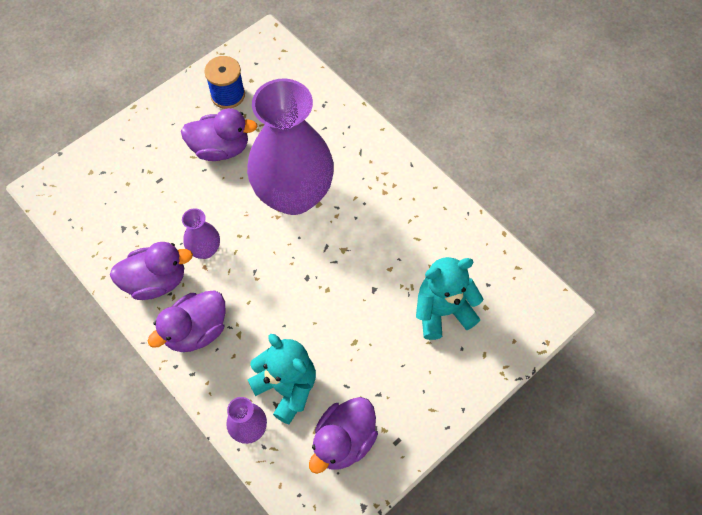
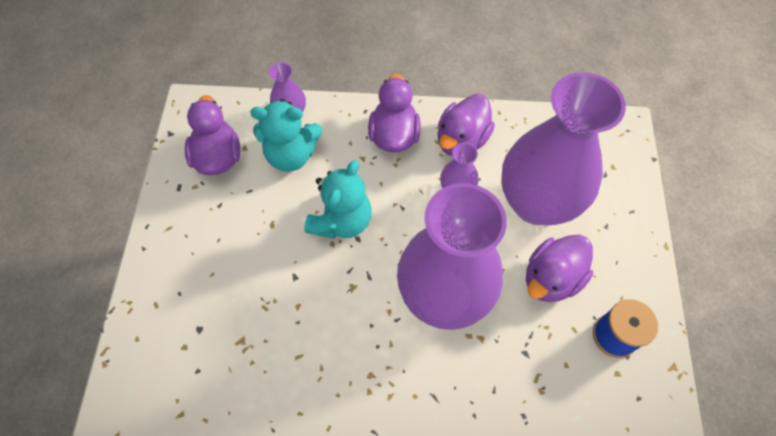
camera: 135 degrees right, 0 degrees up
turquoise teddy bear [416,257,483,340] -> turquoise teddy bear moved to [304,160,372,239]
none -> purple vase [501,72,626,226]

